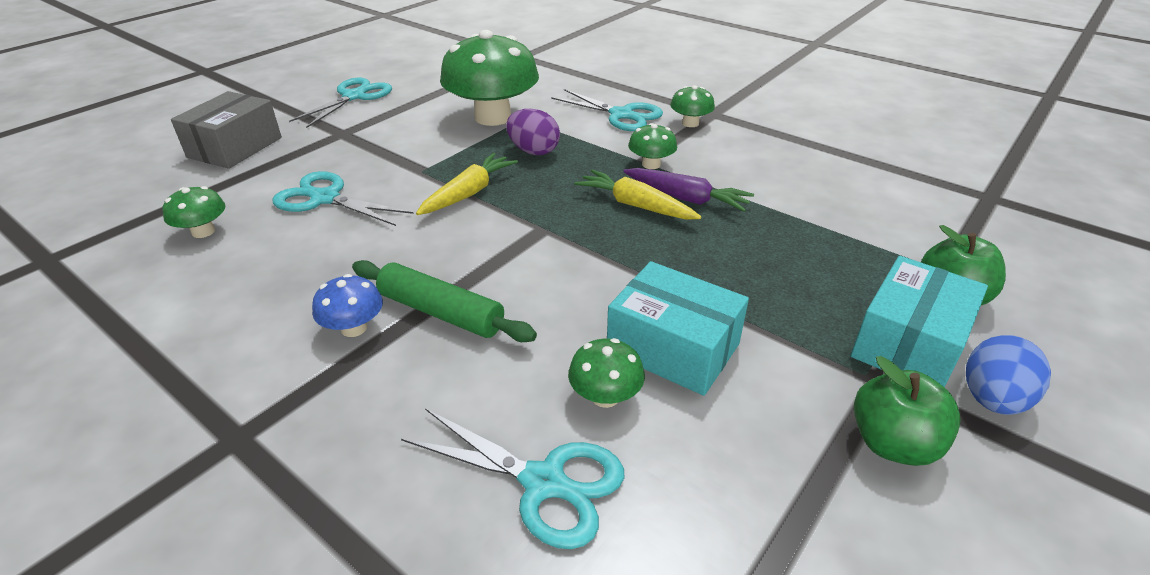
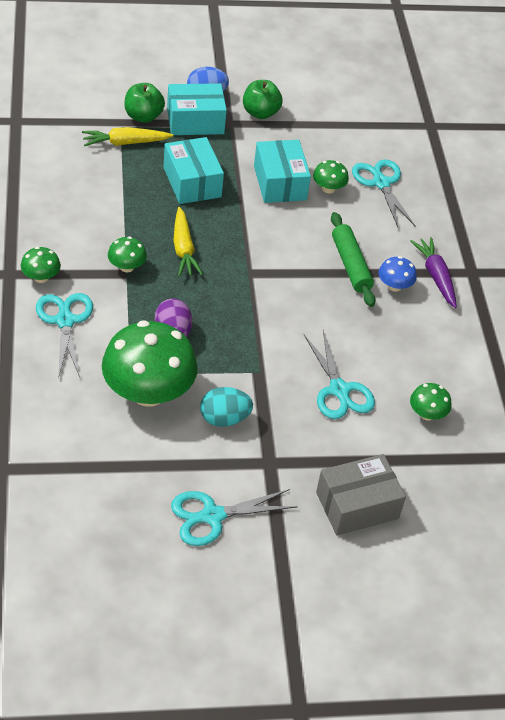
camera: 140 degrees left, 10 degrees up
yellow carrot [416,153,518,215] -> yellow carrot moved to [82,127,173,146]
purple carrot [623,168,754,212] -> purple carrot moved to [410,237,457,308]
none -> turquoise box [163,137,224,204]
none -> turquoise egg [200,387,253,427]

